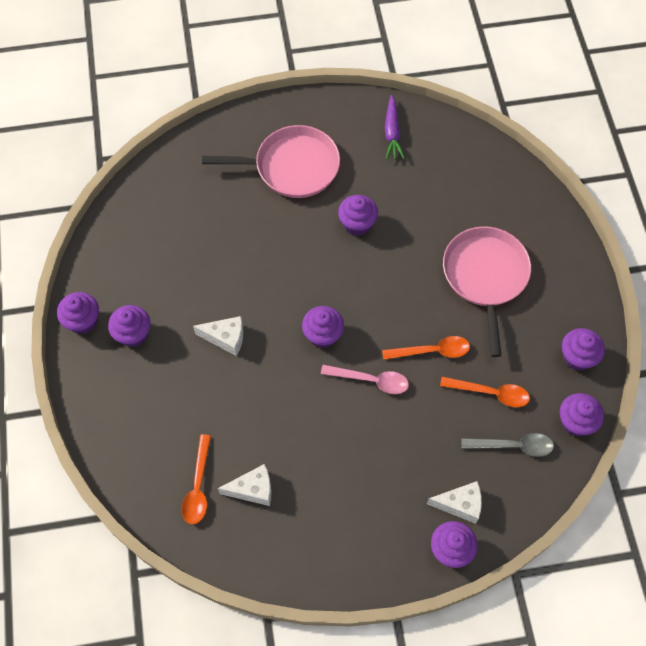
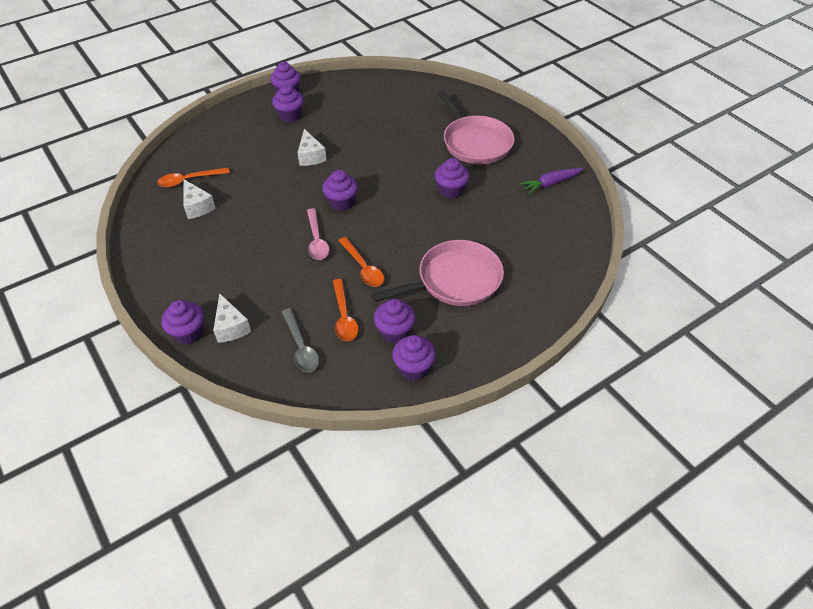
camera: 65 degrees right, 15 degrees down
purple cupcake [560,393,604,436] -> purple cupcake moved to [374,299,415,343]

